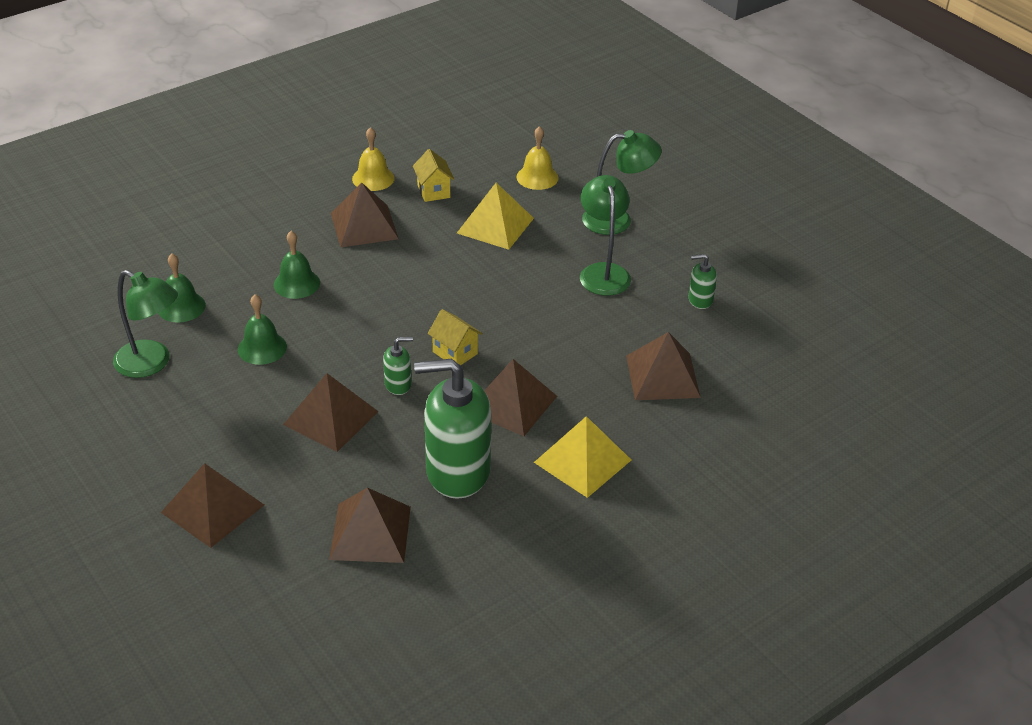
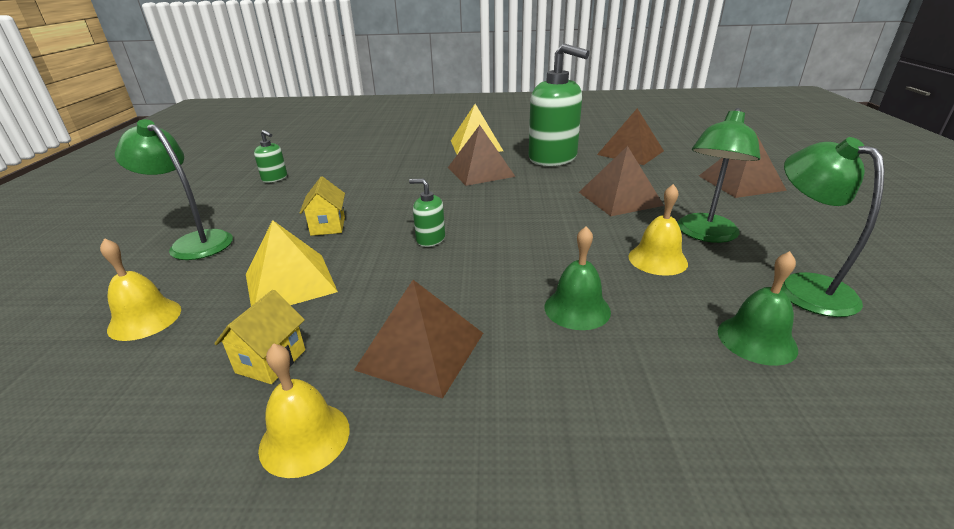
camera: 140 degrees left, 10 degrees down
green bell [238,294,287,365] -> yellow bell [628,184,688,276]
green soap dispenser [383,337,413,395] -> green soap dispenser moved to [409,179,445,247]
yellow house [428,309,483,366] -> yellow house moved to [299,176,345,236]
green lamp [580,175,631,296] -> green lamp moved to [677,108,761,243]
brown pyramid [626,332,701,400] -> none

